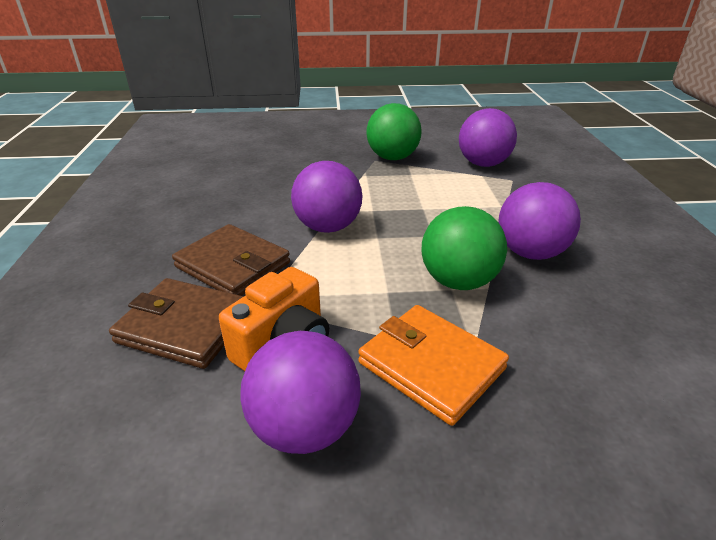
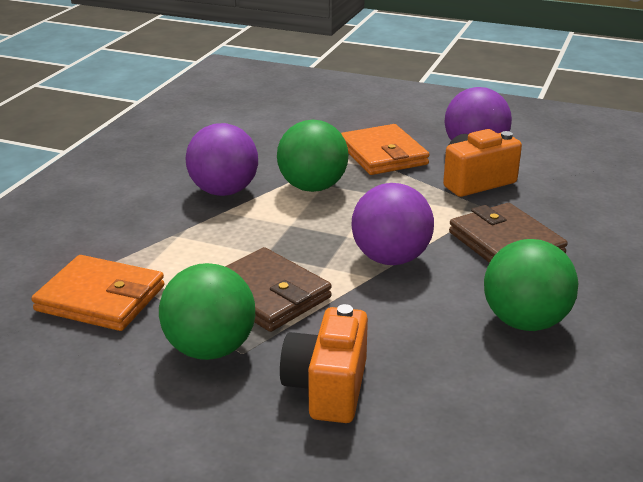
camera: 155 degrees left, 5 degrees down
brown wallet [109,278,244,369] -> brown wallet moved to [225,247,332,332]
purple ball [459,108,517,167] -> orange wallet [31,255,165,331]
none -> orange camera [280,304,368,423]
none -> green ball [484,239,578,331]

